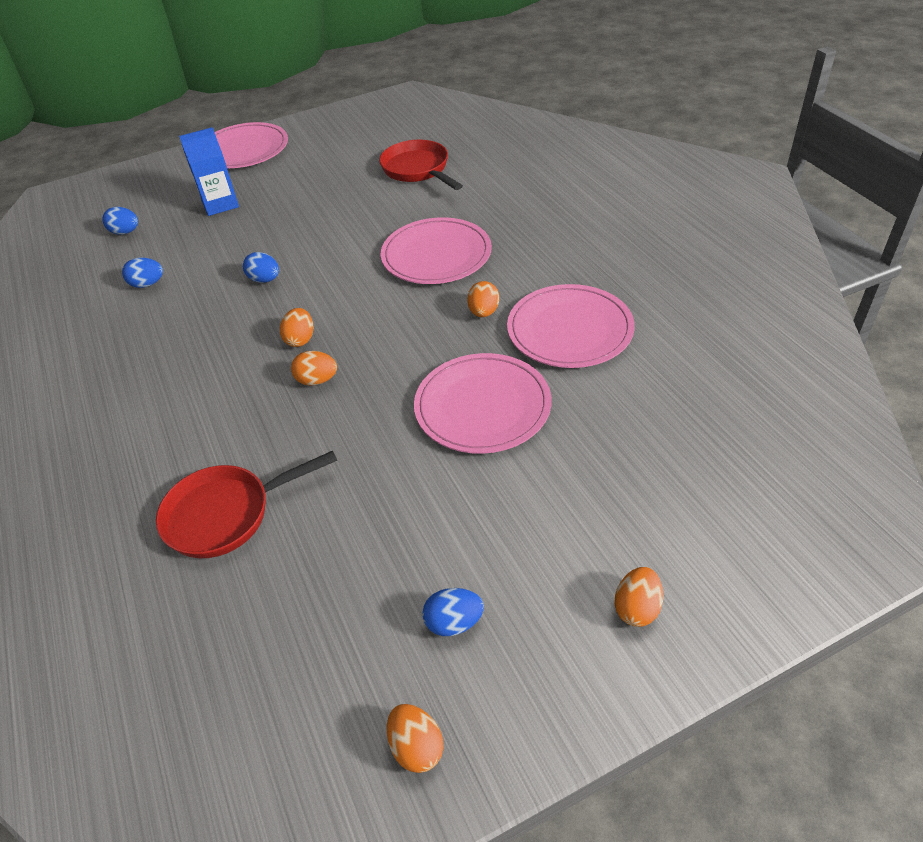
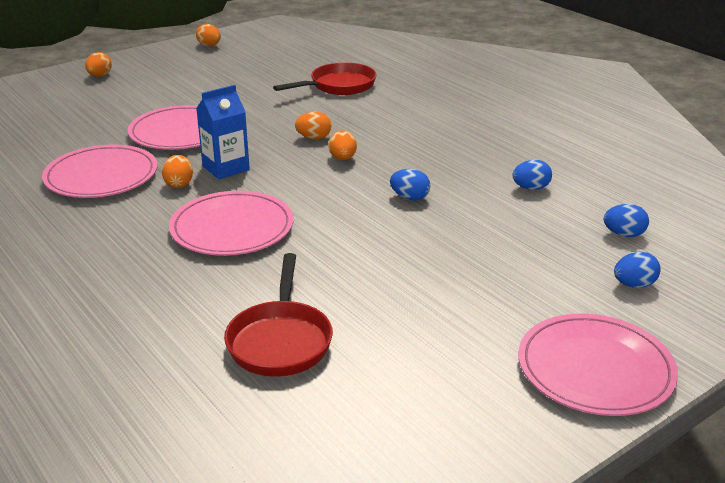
camera: 165 degrees right, 15 degrees down
blue carton [179,127,239,216] -> blue carton moved to [196,85,250,179]
red pan [379,140,463,190] -> red pan turned 45 degrees clockwise [224,253,333,377]
blue egg [422,588,484,636] -> blue egg moved to [614,251,661,288]

